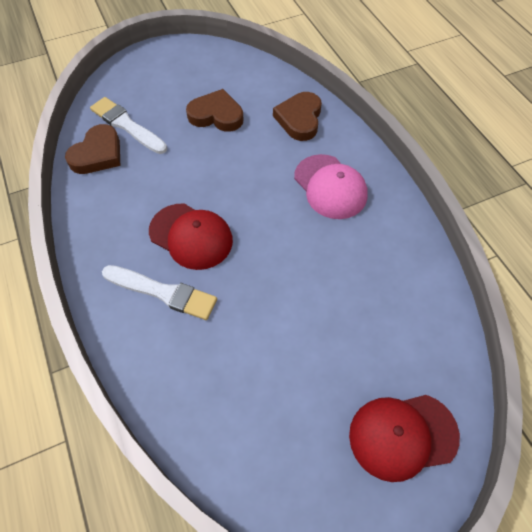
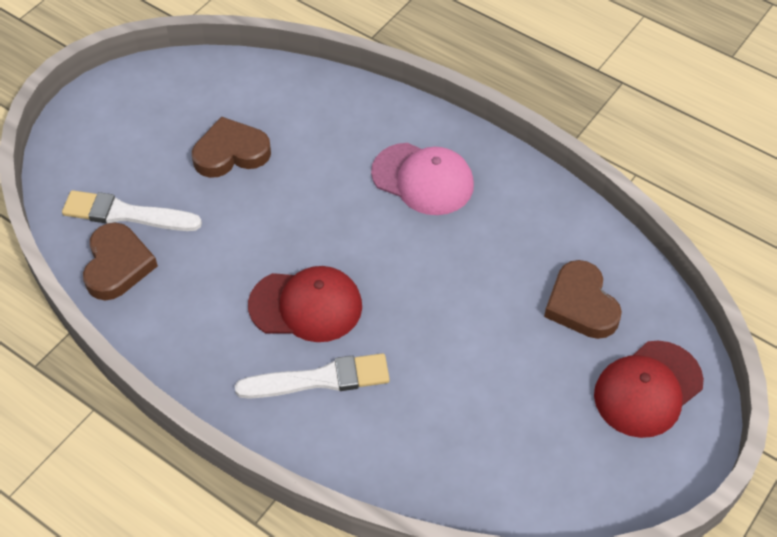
camera: 30 degrees left, 5 degrees down
brown heart [273,92,322,141] -> brown heart moved to [544,260,622,339]

